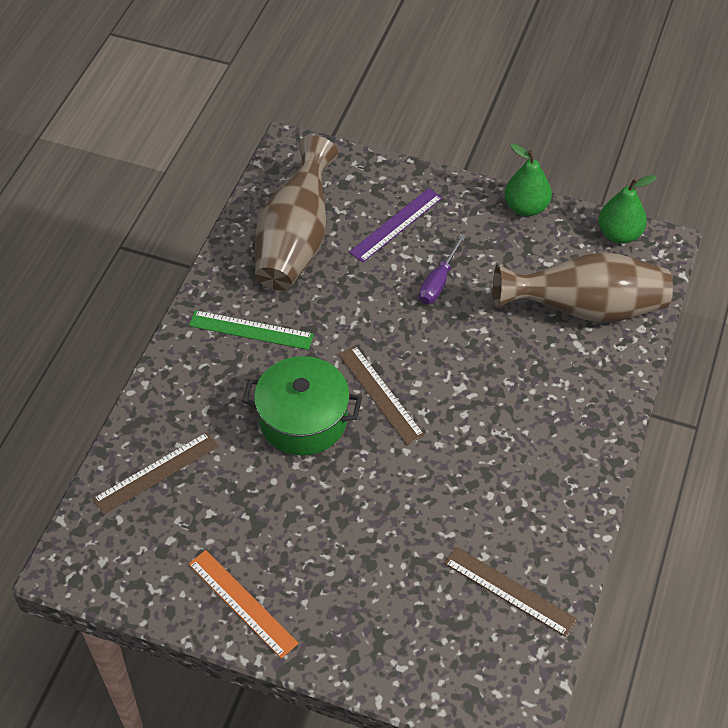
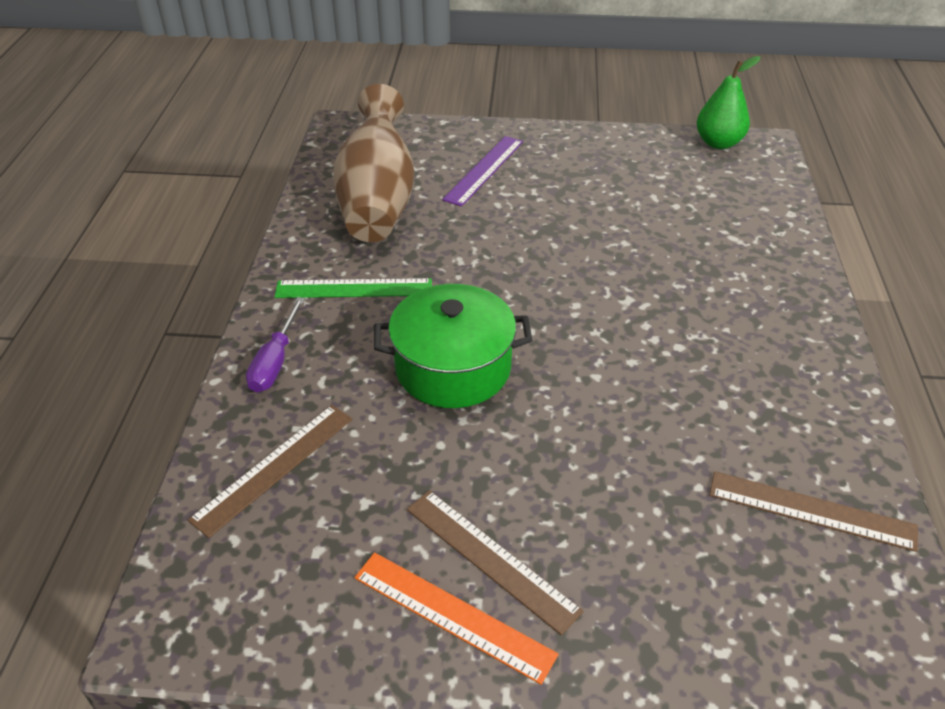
camera: 15 degrees left, 10 degrees down
brown ruler [338,345,425,445] -> brown ruler moved to [407,490,584,635]
purple screwdriver [419,234,466,304] -> purple screwdriver moved to [246,297,305,392]
brown vase [493,252,673,323] -> none
green pear [504,144,552,216] -> none

